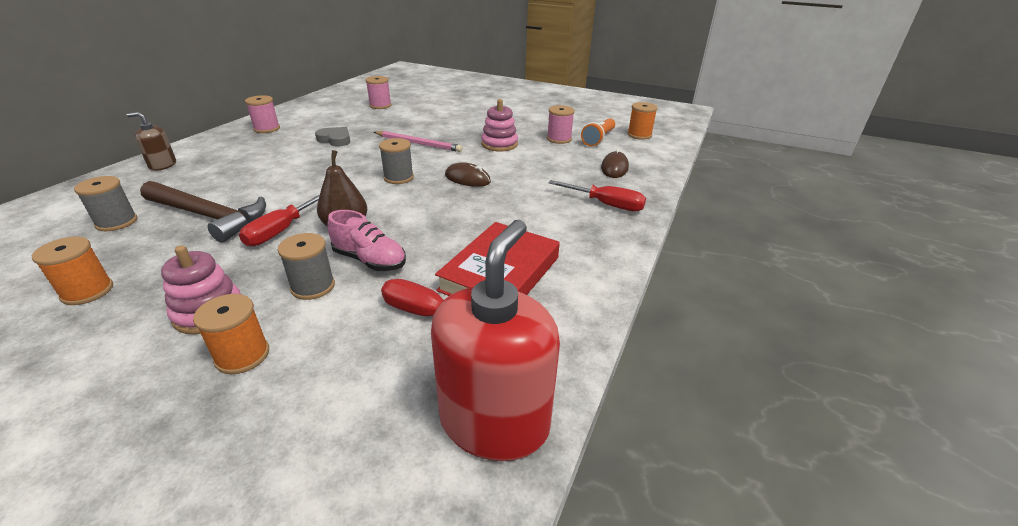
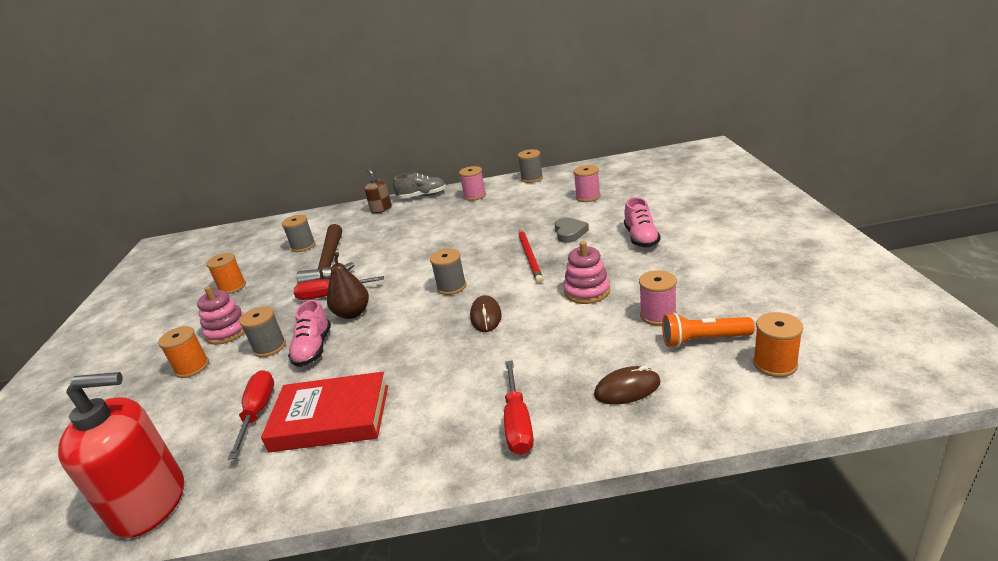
camera: 65 degrees right, 5 degrees down
grey heart [315,127,350,146] -> grey heart moved to [555,218,589,243]
pink pencil [374,131,463,152] -> red pencil [519,229,543,283]
none -> grey shoe [393,172,446,198]
none -> grey spool [518,149,543,183]
none -> pink shoe [624,197,661,247]

